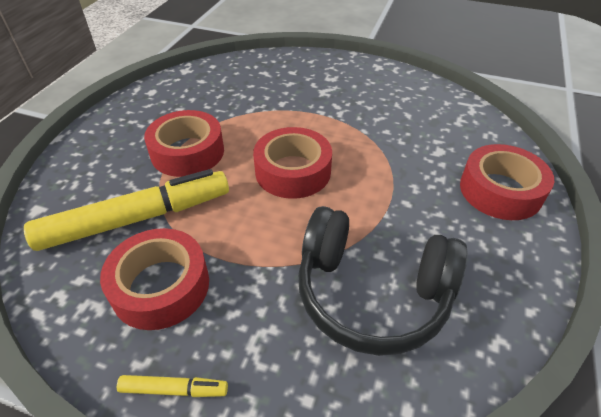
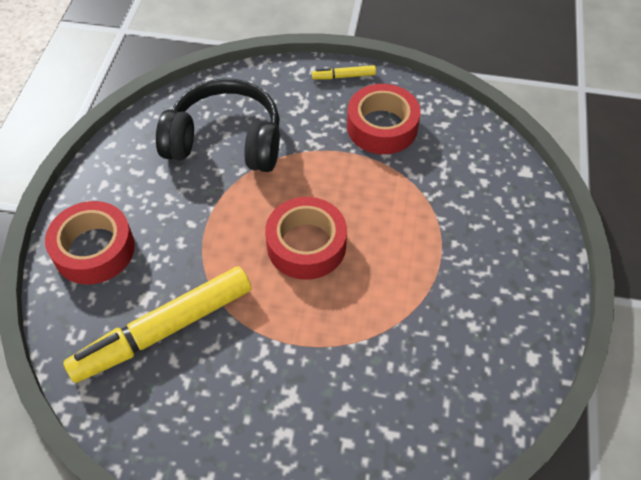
camera: 170 degrees right, 10 degrees up
yellow marker [24,169,229,251] -> yellow marker moved to [63,266,251,383]
red tape [144,110,224,177] -> none

